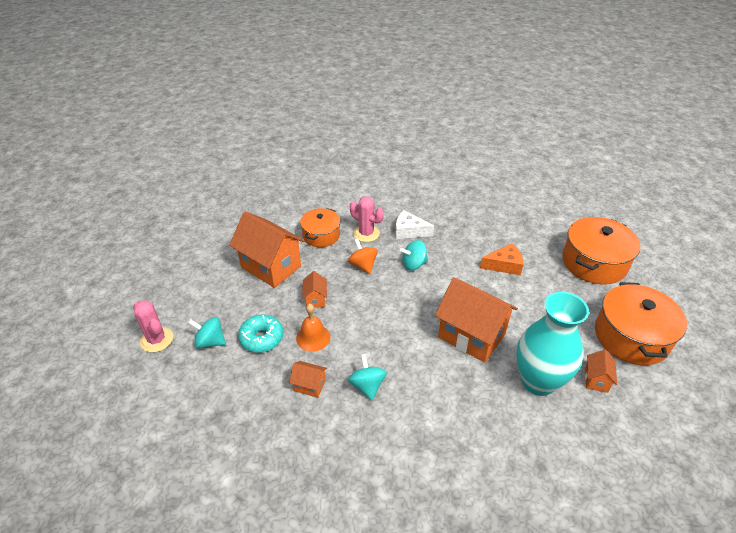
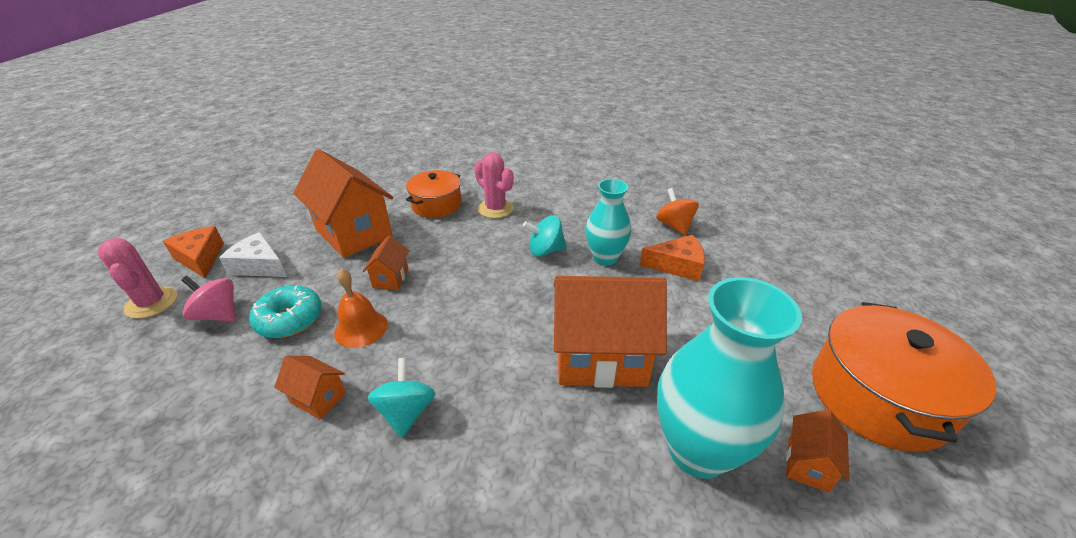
camera: 10 degrees right, 5 degrees down
turquoise spinning top [188,317,226,349] -> pink spinning top [181,276,235,322]
orange spinning top [348,239,378,274] -> orange spinning top moved to [656,188,699,235]
white cheese [395,210,434,239] -> white cheese moved to [219,232,287,277]
orange house [435,277,518,363] -> orange house turned 45 degrees counterclockwise [554,276,667,388]
orange pot [562,217,641,284] -> none
none -> orange cheese [163,226,224,279]
none -> turquoise vase [586,179,631,266]

